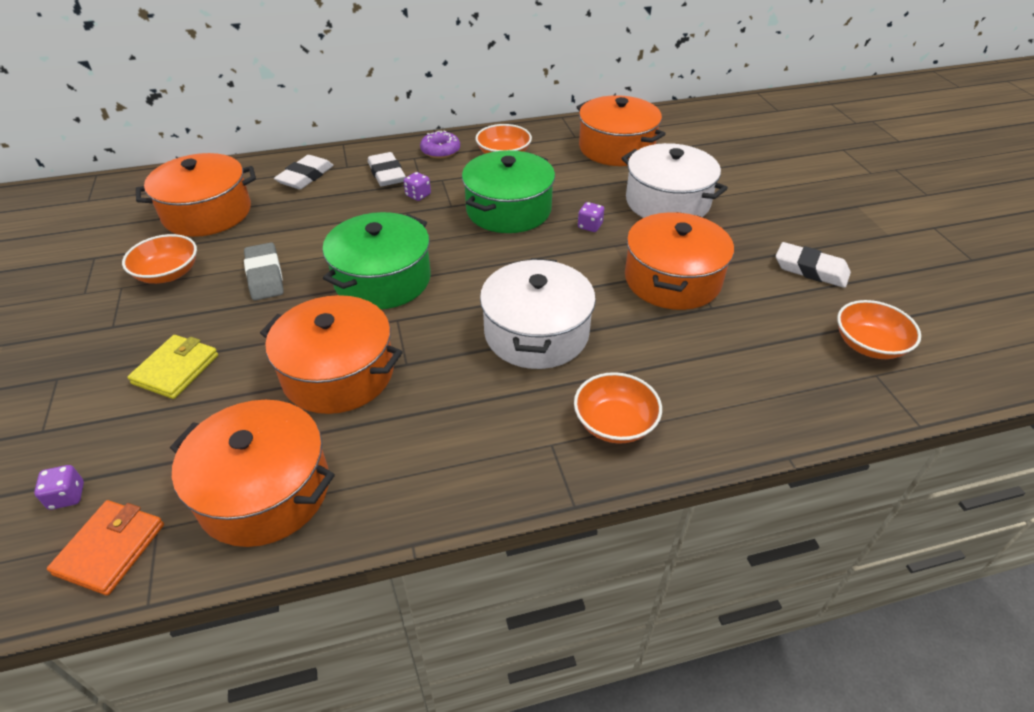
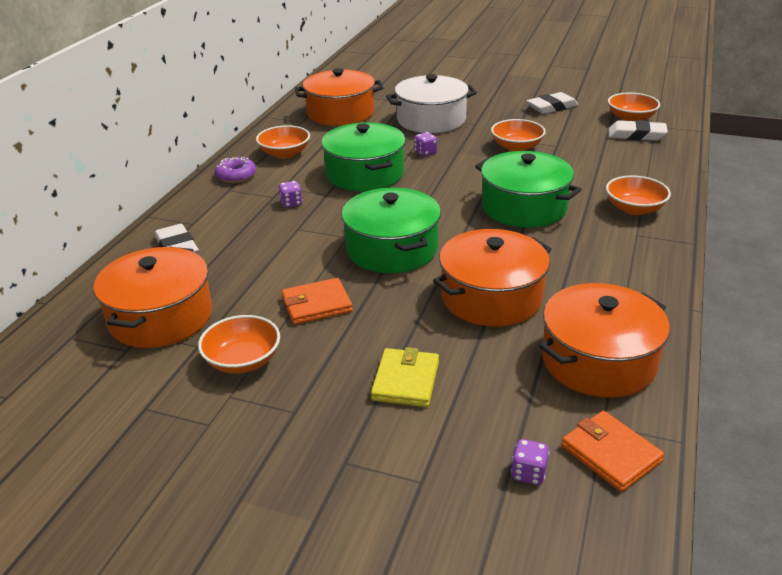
camera: 55 degrees left, 10 degrees down
yellow wallet [127,335,218,399] -> yellow wallet turned 45 degrees clockwise [371,347,439,407]
grey eraser [244,243,284,301] -> orange wallet [282,278,353,325]
white eraser [368,152,406,186] -> white eraser moved to [608,120,668,141]
white pot [480,258,596,369] -> green pot [475,151,582,228]
orange pot [625,212,734,310] -> orange bowl [491,119,546,151]

